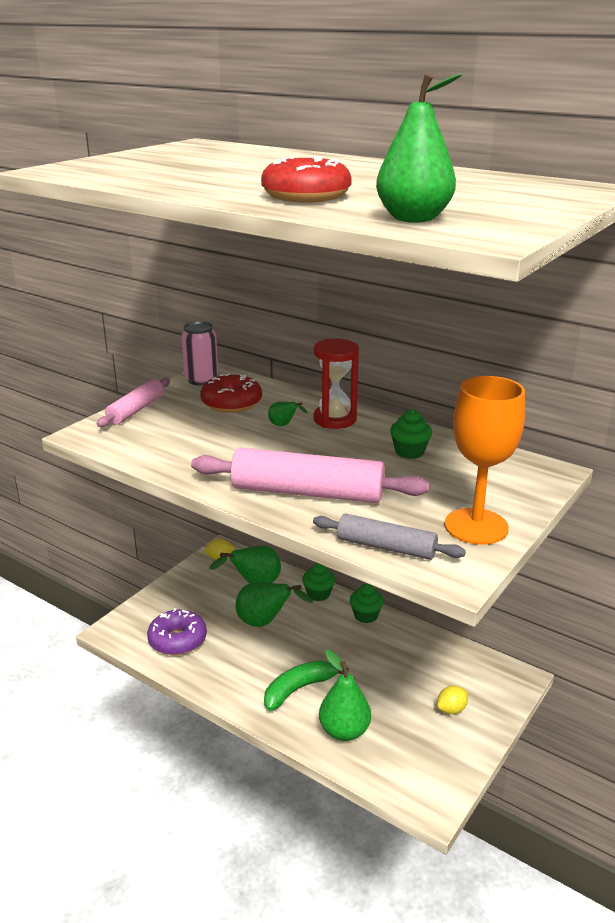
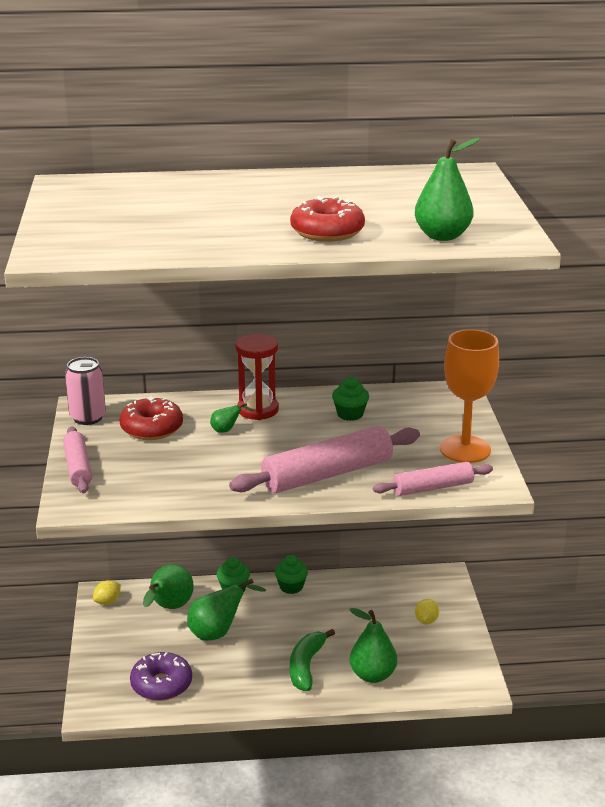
camera: 40 degrees left, 0 degrees up
grey rolling pin [313,514,466,560] -> pink rolling pin [373,462,493,496]

